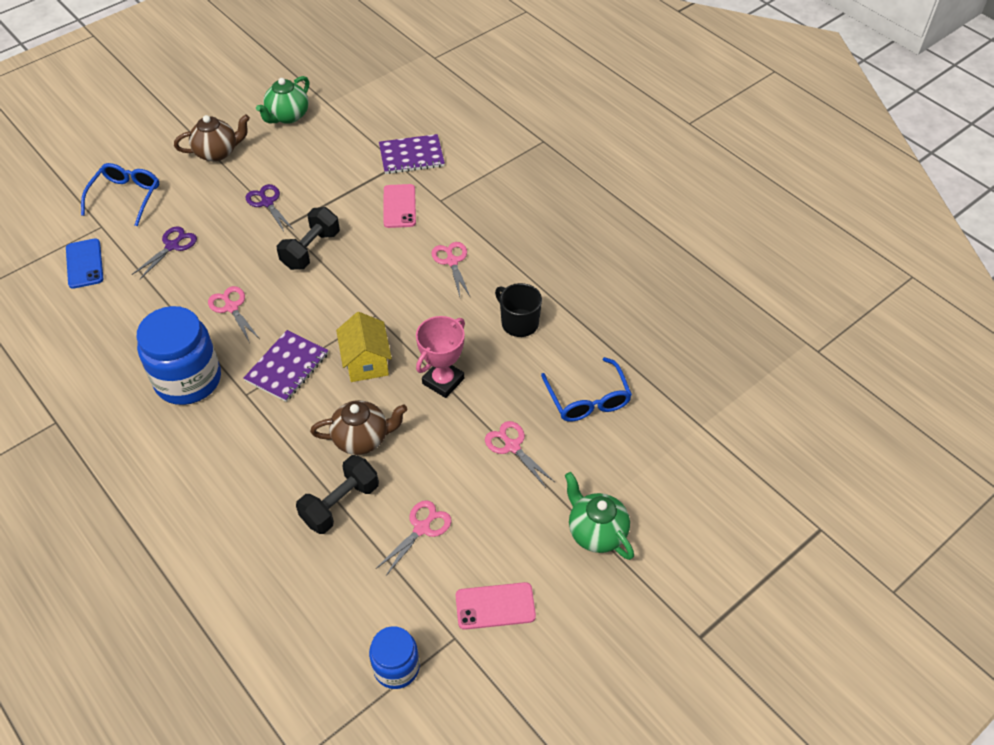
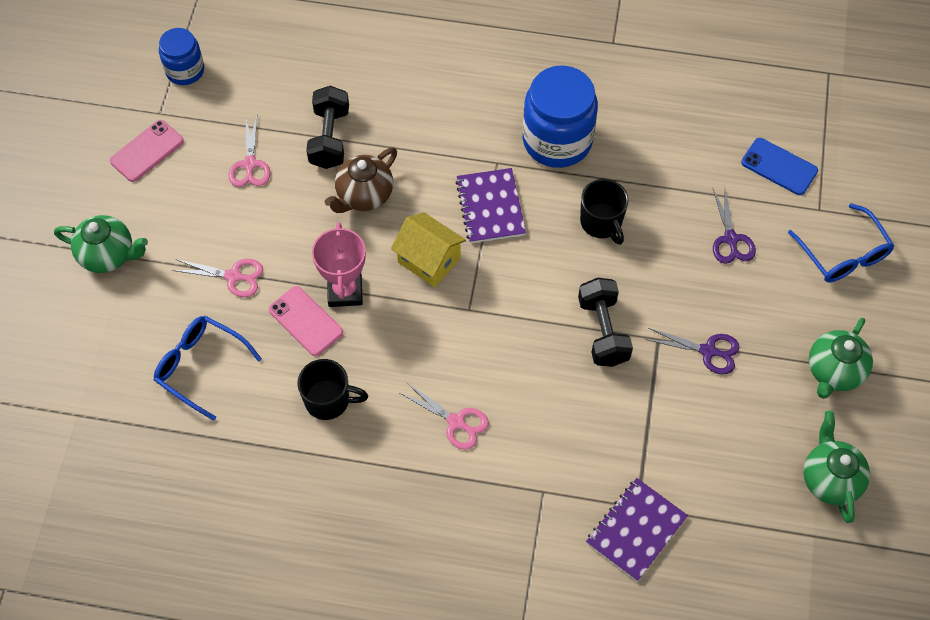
camera: 140 degrees right, 10 degrees up
brown teapot [174,114,250,162] -> green teapot [809,318,873,399]
pink scissors [208,286,260,343] -> black mug [580,179,629,245]
pink phone [384,184,416,228] -> pink phone moved to [269,286,343,356]

